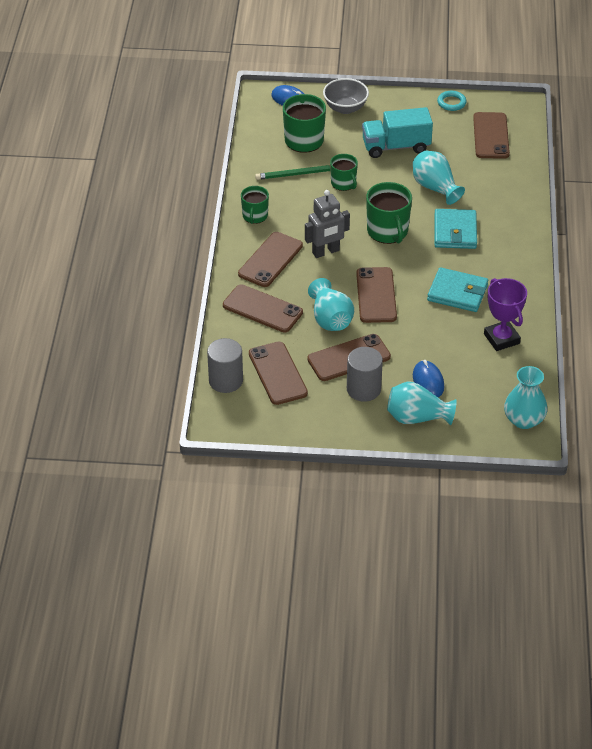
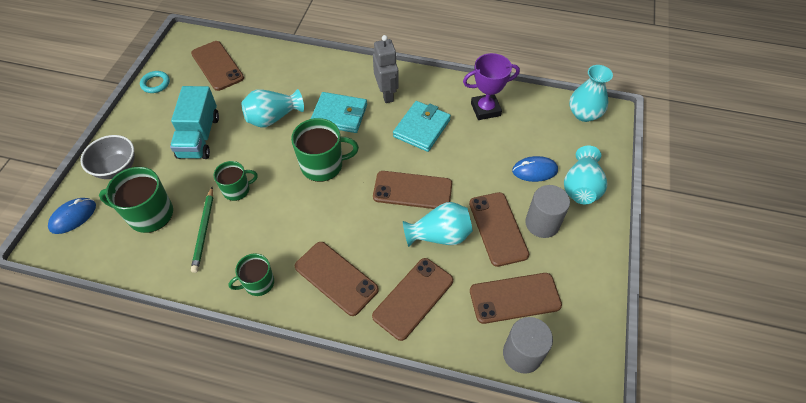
camera: 80 degrees left, 10 degrees up
green mug [241,186,269,224] -> green mug turned 135 degrees clockwise [228,253,274,296]
grey robot [305,190,350,258] -> grey robot moved to [373,35,399,103]
brown phone [473,112,510,159] -> brown phone turned 45 degrees clockwise [191,41,244,91]

